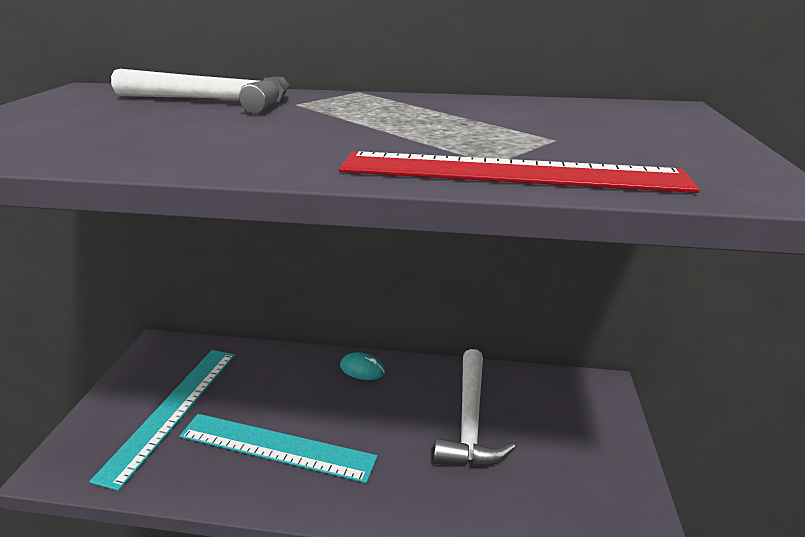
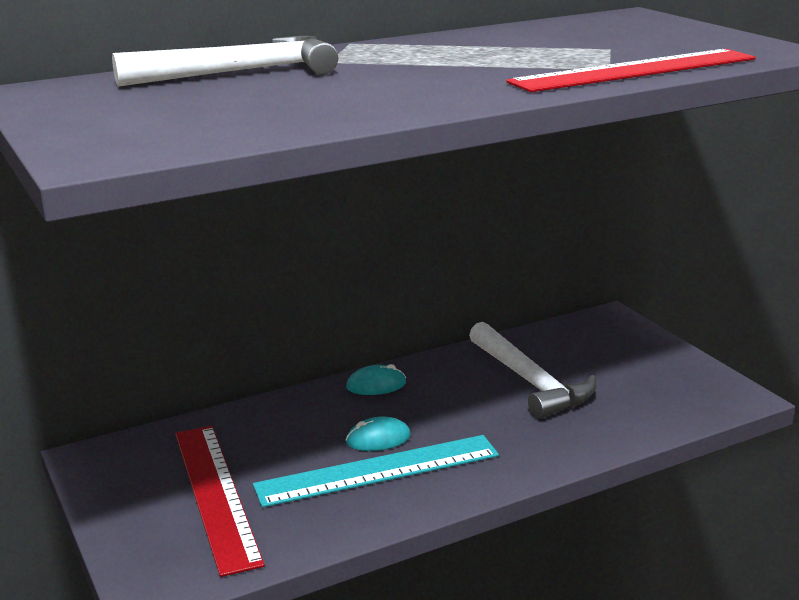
camera: 35 degrees left, 5 degrees down
turquoise ruler [89,350,235,491] -> red ruler [175,426,265,577]
none -> turquoise mouse [346,416,411,451]

